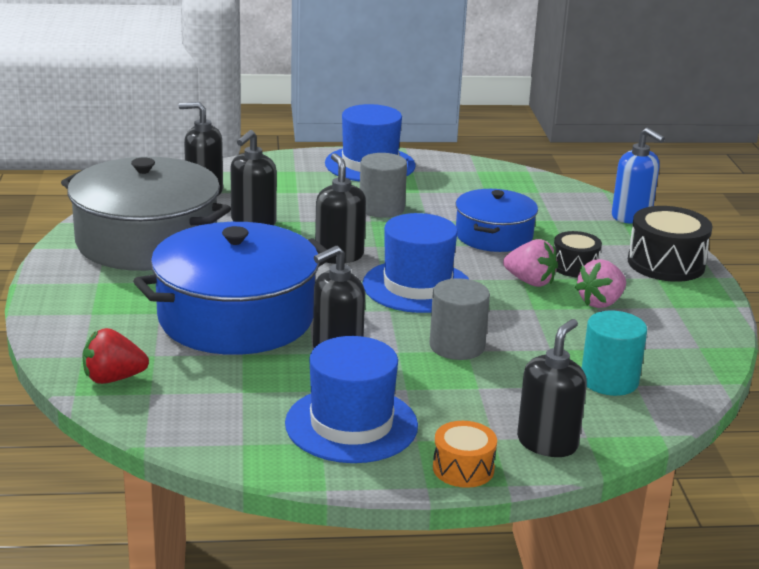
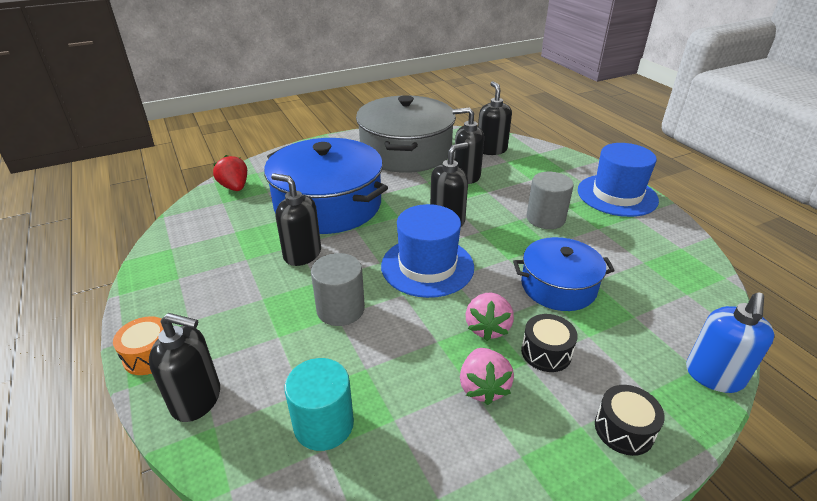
camera: 70 degrees right, 10 degrees up
blue hat [285,336,418,463] -> none
pink strawberry [574,259,626,308] -> pink strawberry turned 120 degrees counterclockwise [460,348,514,405]
black drum [628,206,713,282] -> black drum [595,385,665,456], size x0.60

